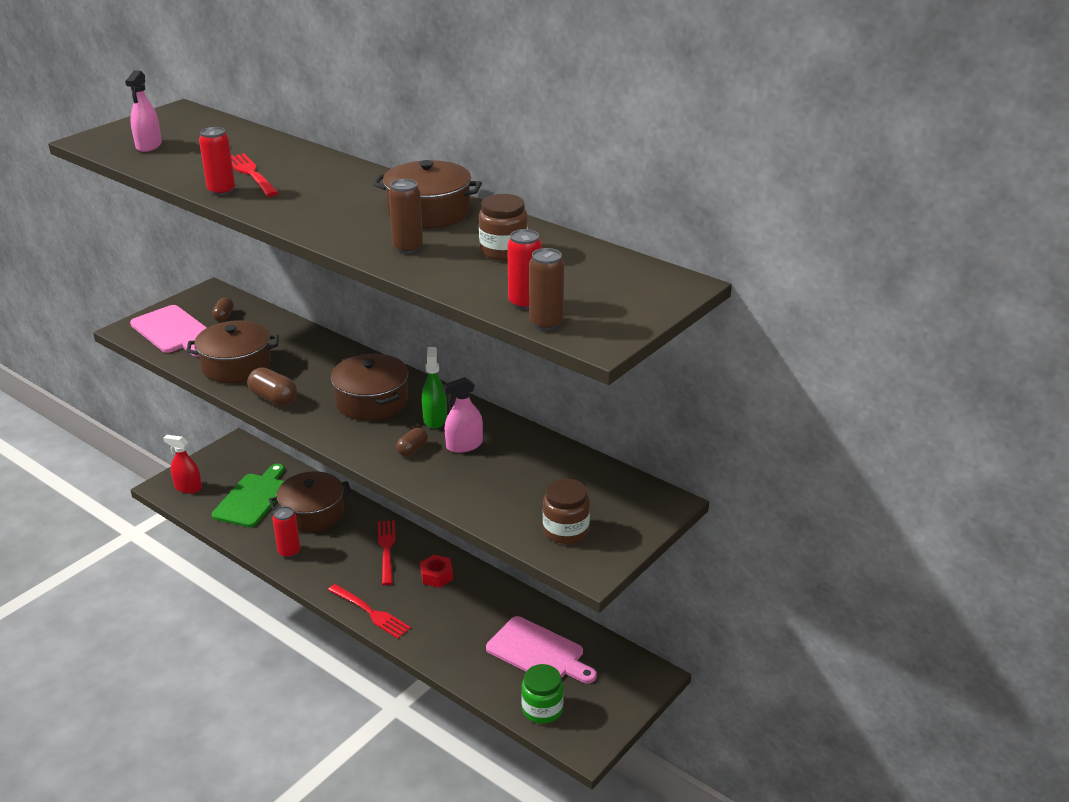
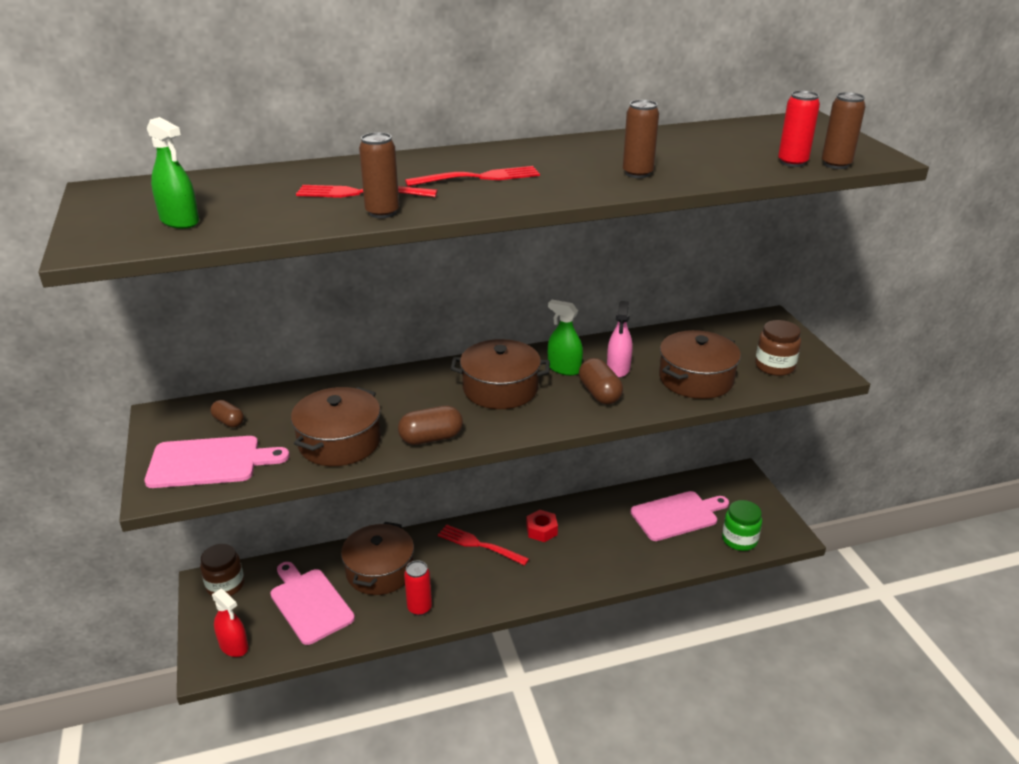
camera: 55 degrees left, 0 degrees up
pink spray bottle [125,70,162,152] -> green spray bottle [147,117,199,229]
red spray bottle [163,435,202,493] -> red spray bottle turned 105 degrees counterclockwise [212,588,248,657]
red can [199,127,235,196] -> brown can [359,132,399,218]
green cutting board [212,464,284,527] -> pink cutting board [270,562,355,645]
red fork [328,584,411,638] -> red fork moved to [405,166,540,186]
brown pot [373,160,482,229] -> brown pot moved to [659,330,741,399]
brown capsule [396,428,428,456] -> brown capsule [579,358,623,405], size x1.59
brown jar [479,194,528,261] -> brown jar moved to [200,544,244,596]

